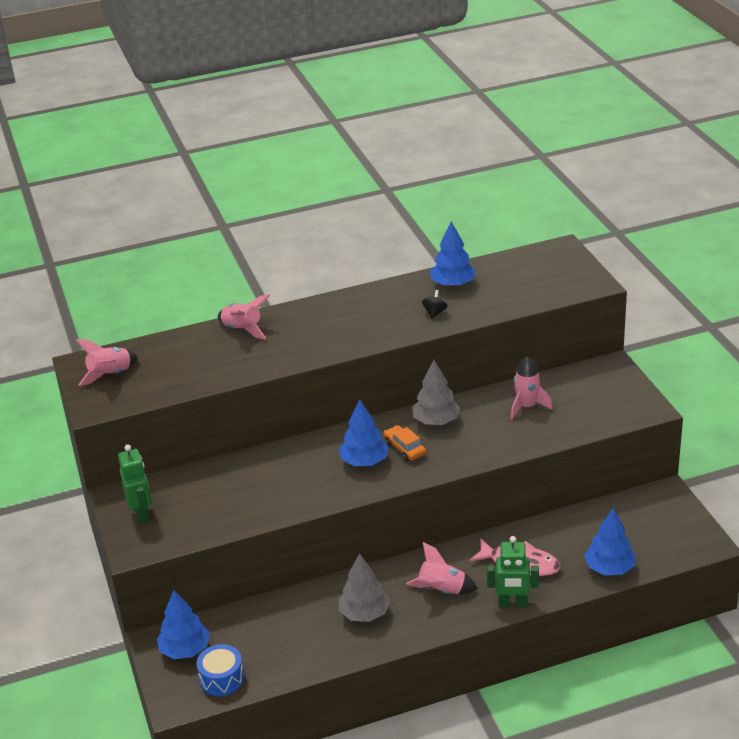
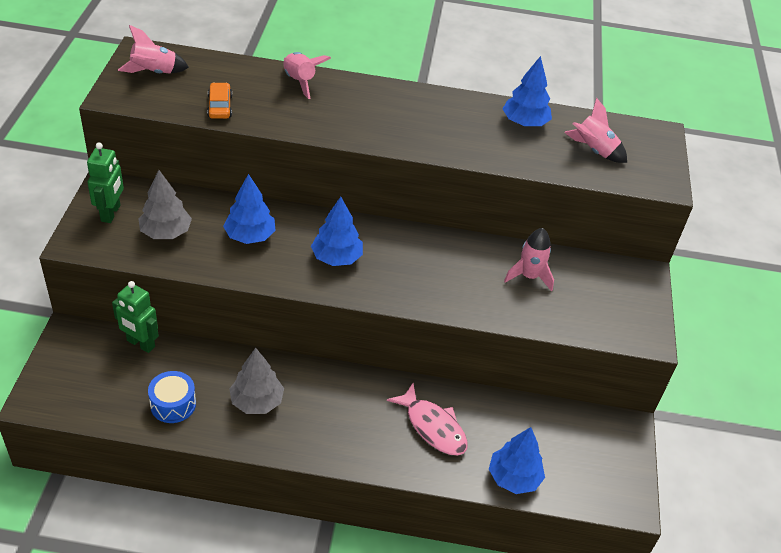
camera: 20 degrees right, 10 degrees up
blue tree [157,590,210,659] -> blue tree moved to [223,174,276,244]
blue drum [197,644,244,696] -> blue drum moved to [148,371,196,423]
orange car [384,425,426,461] -> orange car moved to [207,83,232,119]
pink rocket [406,542,478,594] -> pink rocket moved to [564,98,627,163]
grey tree [412,360,461,425] -> grey tree moved to [138,170,192,239]
black spinning top [422,290,448,319] -> none
green robot [487,536,539,607] -> green robot moved to [112,281,159,353]

